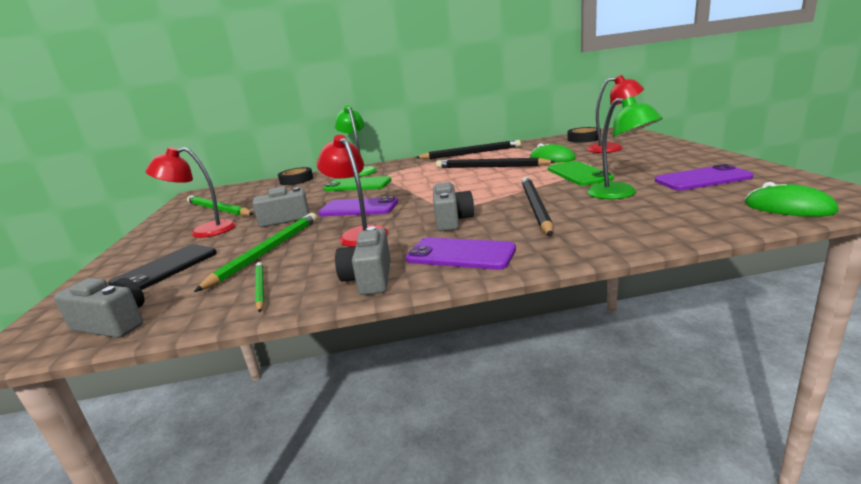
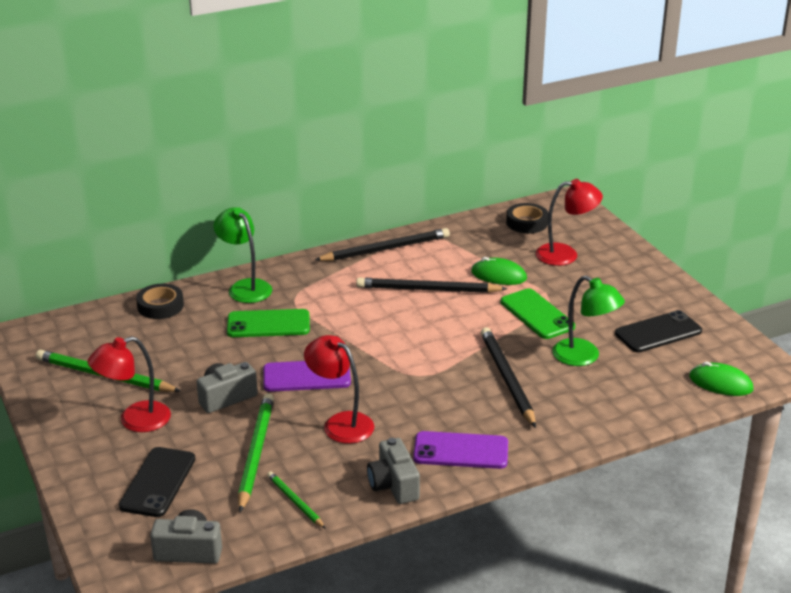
camera: 20 degrees left, 10 degrees up
grey camera [433,182,474,231] -> none
purple phone [655,164,754,191] -> black phone [615,310,702,352]

